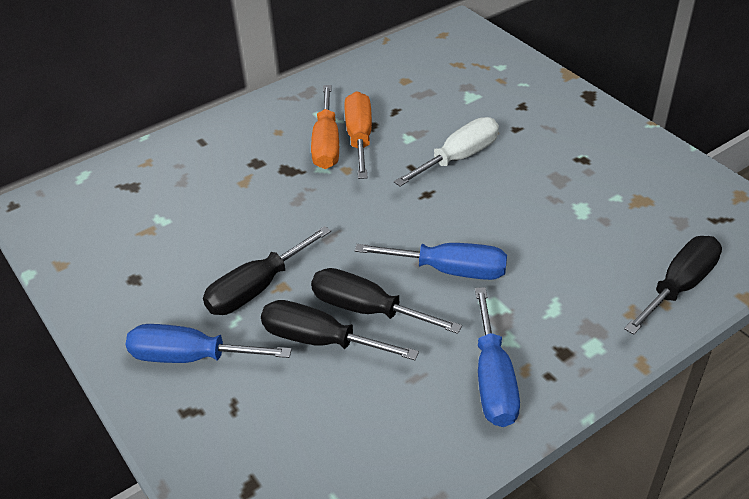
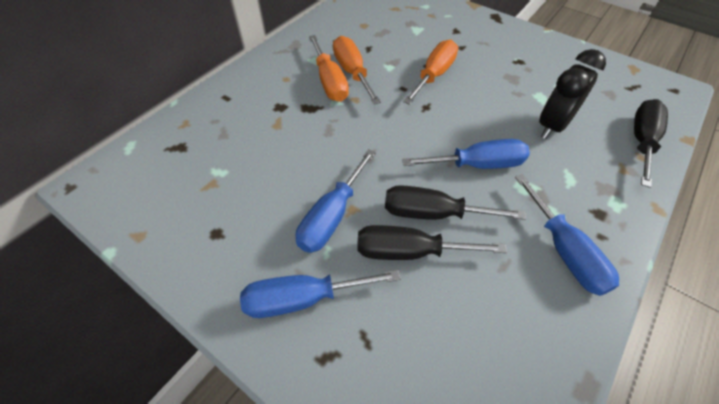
camera: 20 degrees left, 10 degrees up
black screwdriver [203,226,331,315] -> blue screwdriver [296,149,376,253]
white screwdriver [394,117,499,186] -> orange screwdriver [403,40,458,105]
none -> black clock [539,49,606,139]

